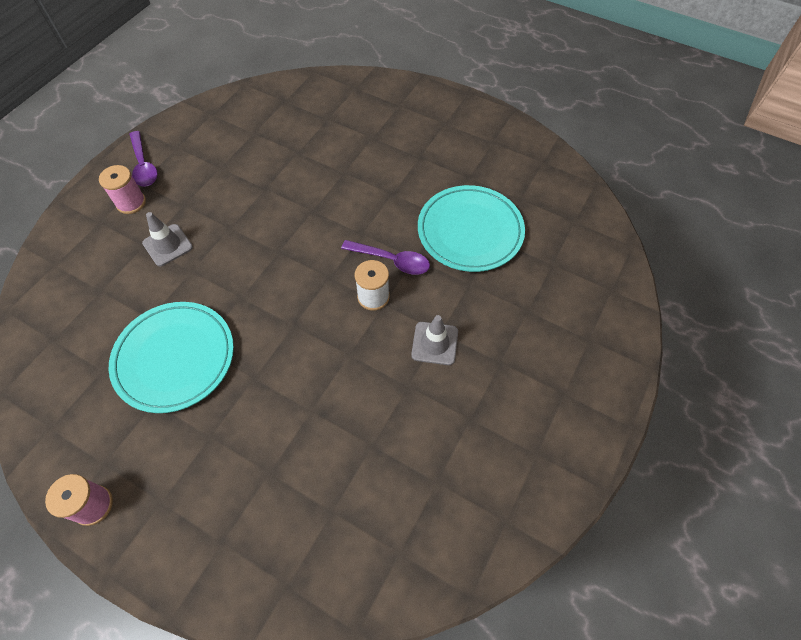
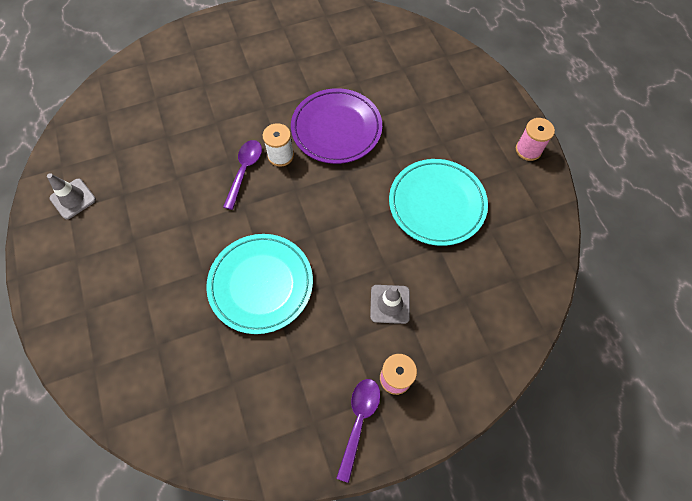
camera: 140 degrees left, 5 degrees up
purple spoon [341,240,430,275] -> purple spoon turned 45 degrees clockwise [223,140,262,210]
grey traffic cone [411,315,458,365] -> grey traffic cone moved to [47,173,96,219]
turquoise plate [418,185,525,272] -> turquoise plate moved to [206,234,313,334]
none -> purple plate [291,88,382,164]

